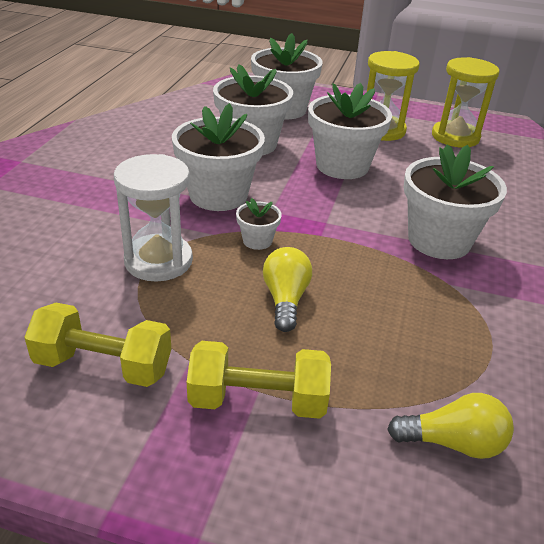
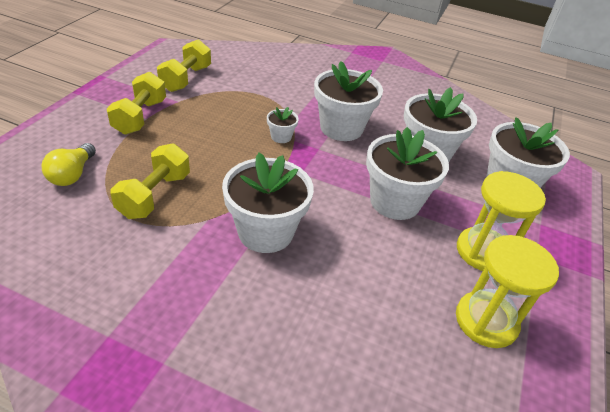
camera: 95 degrees right, 5 degrees up
white hourglass [114,154,193,282] -> none
yellow light bulb [263,247,312,332] -> none
none -> yellow dumbbell [110,143,190,219]

